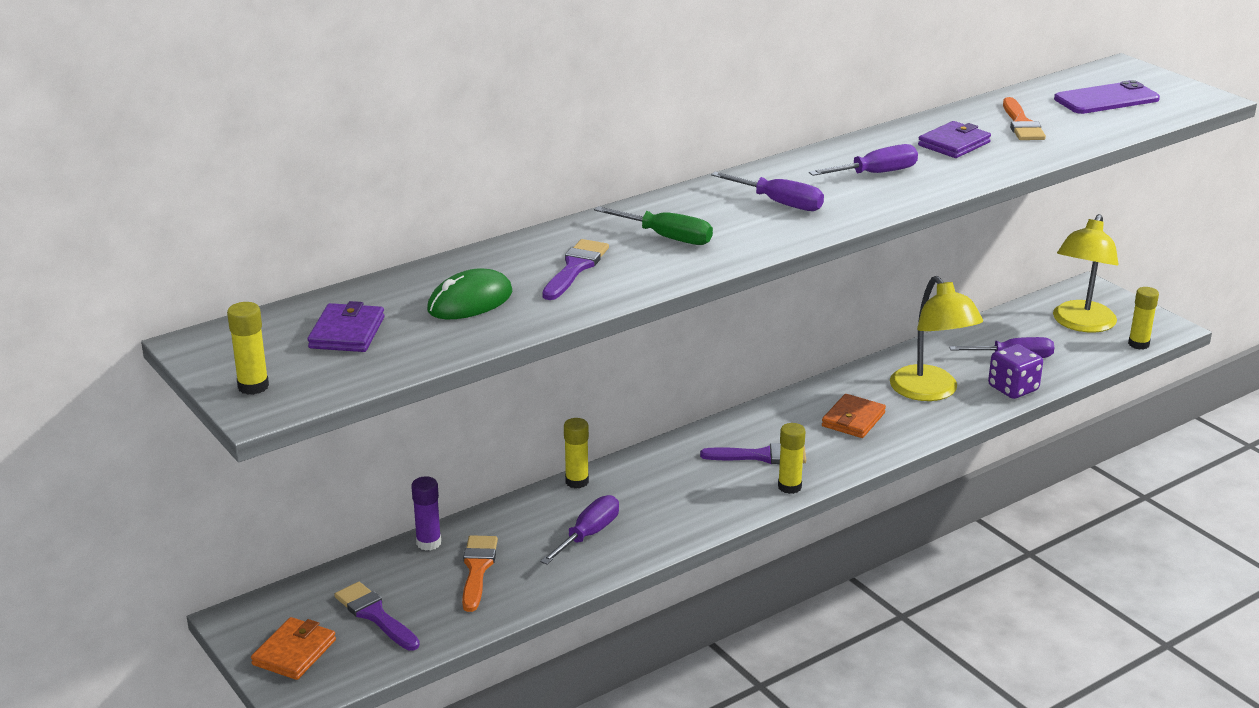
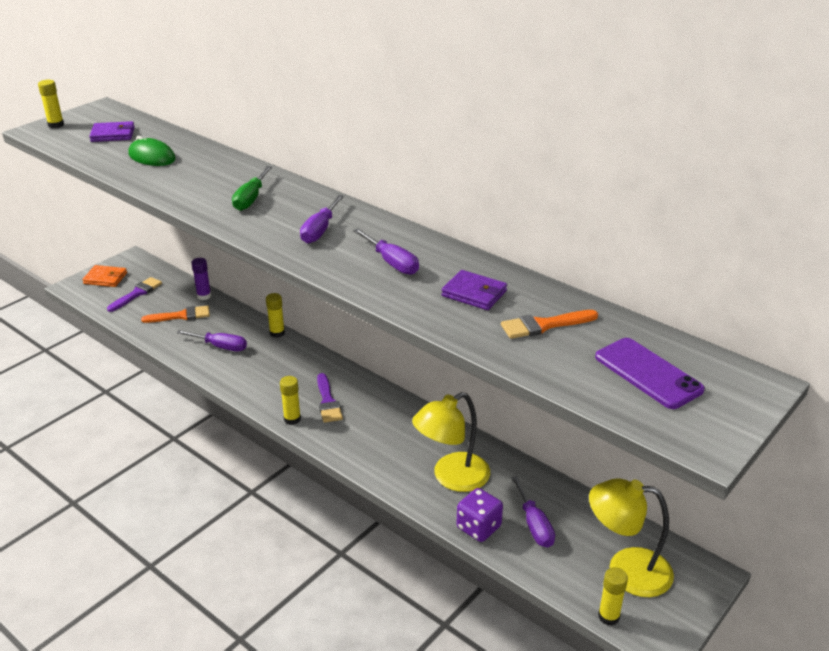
camera: 75 degrees right, 5 degrees up
purple brush [542,239,609,300] -> none
orange wallet [822,394,886,438] -> none

